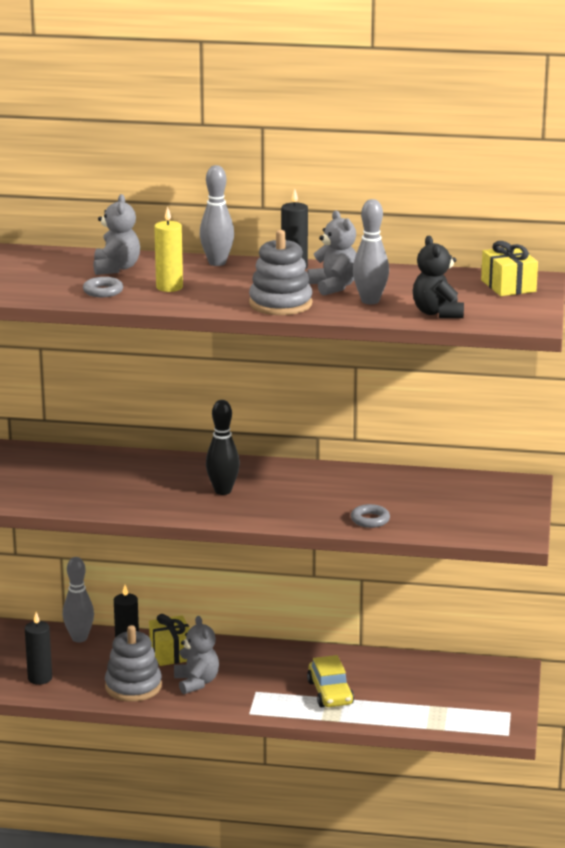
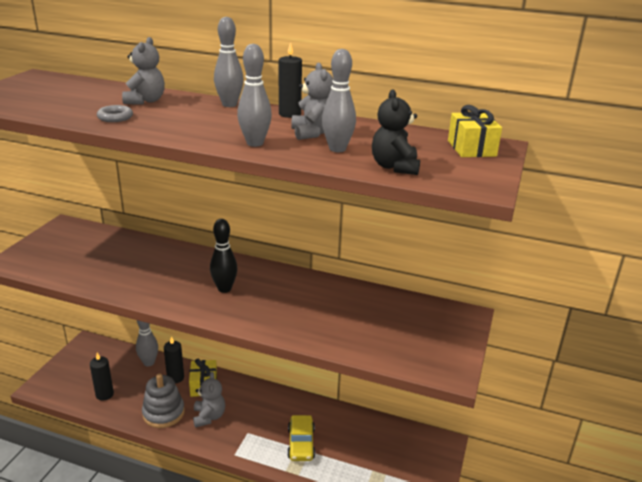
camera: 10 degrees right, 5 degrees up
yellow candle [154,206,183,292] -> none
grey stacking toy [249,230,312,315] -> grey bowling pin [237,44,272,147]
grey ring [351,504,390,528] -> none

